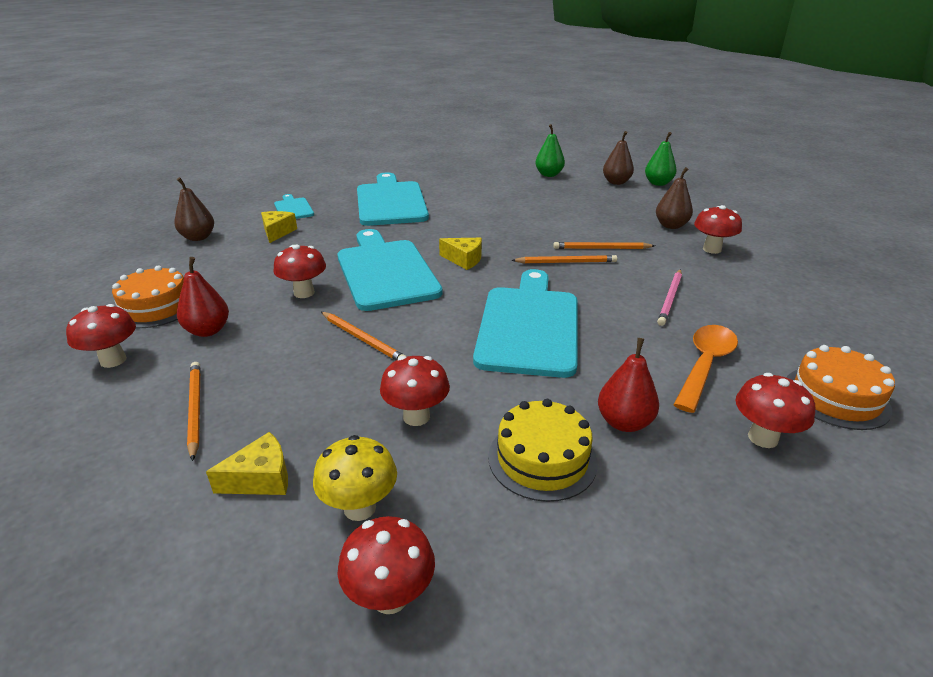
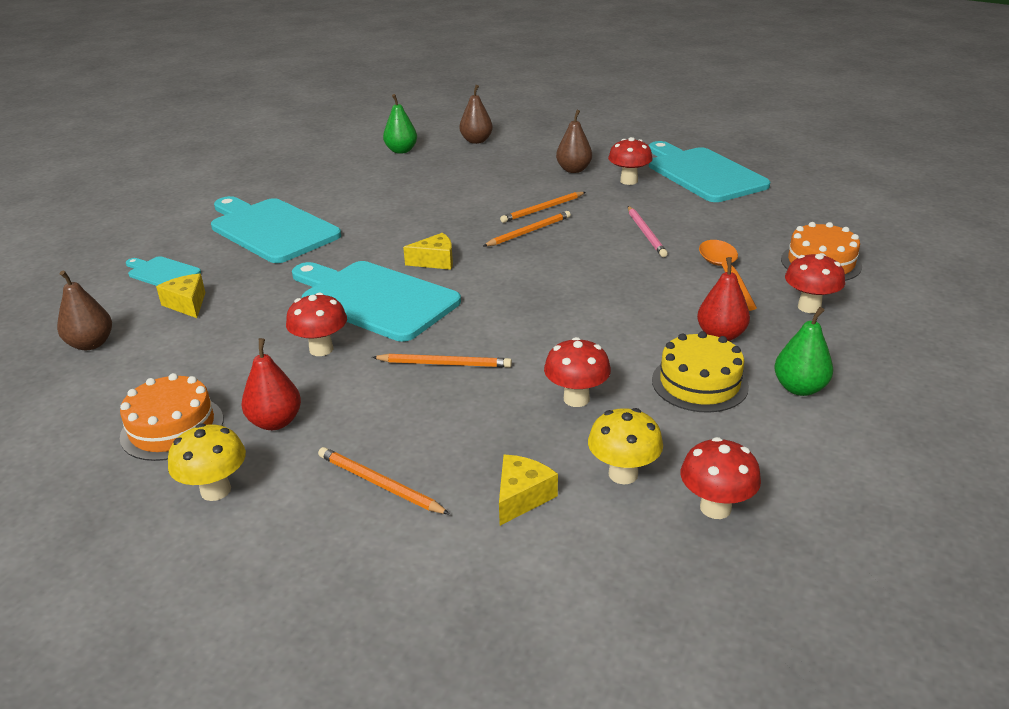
camera: 35 degrees left, 0 degrees up
red mushroom [66,304,136,368] -> yellow mushroom [168,423,246,501]
turquoise cutting board [473,269,578,378] -> turquoise cutting board moved to [649,141,770,202]
green pear [645,132,677,186] -> green pear moved to [774,307,833,396]

